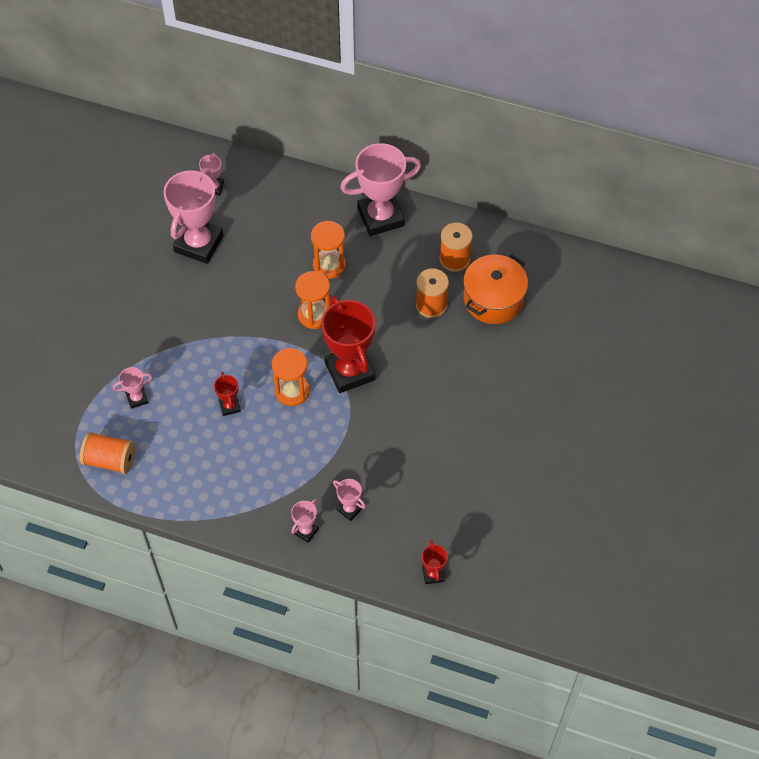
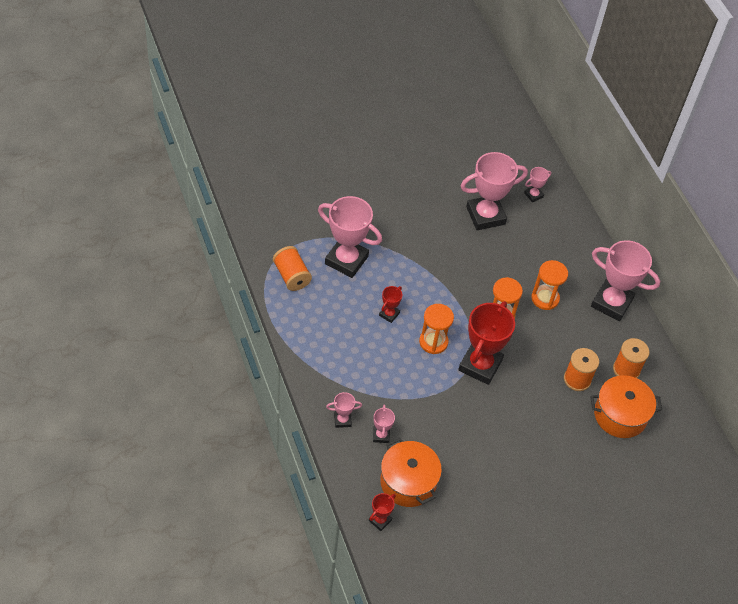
camera: 45 degrees right, 5 degrees down
pink trophy [113,367,152,409] -> pink trophy [318,196,382,278], size x2.18
none -> orange pot [380,438,442,507]

